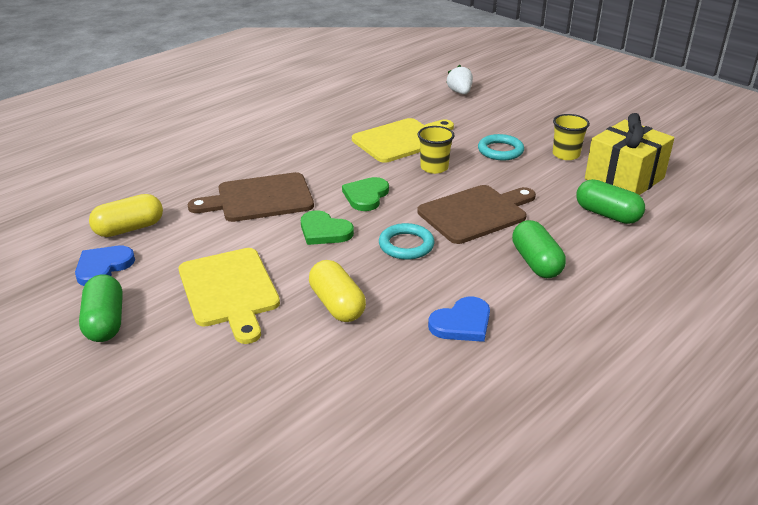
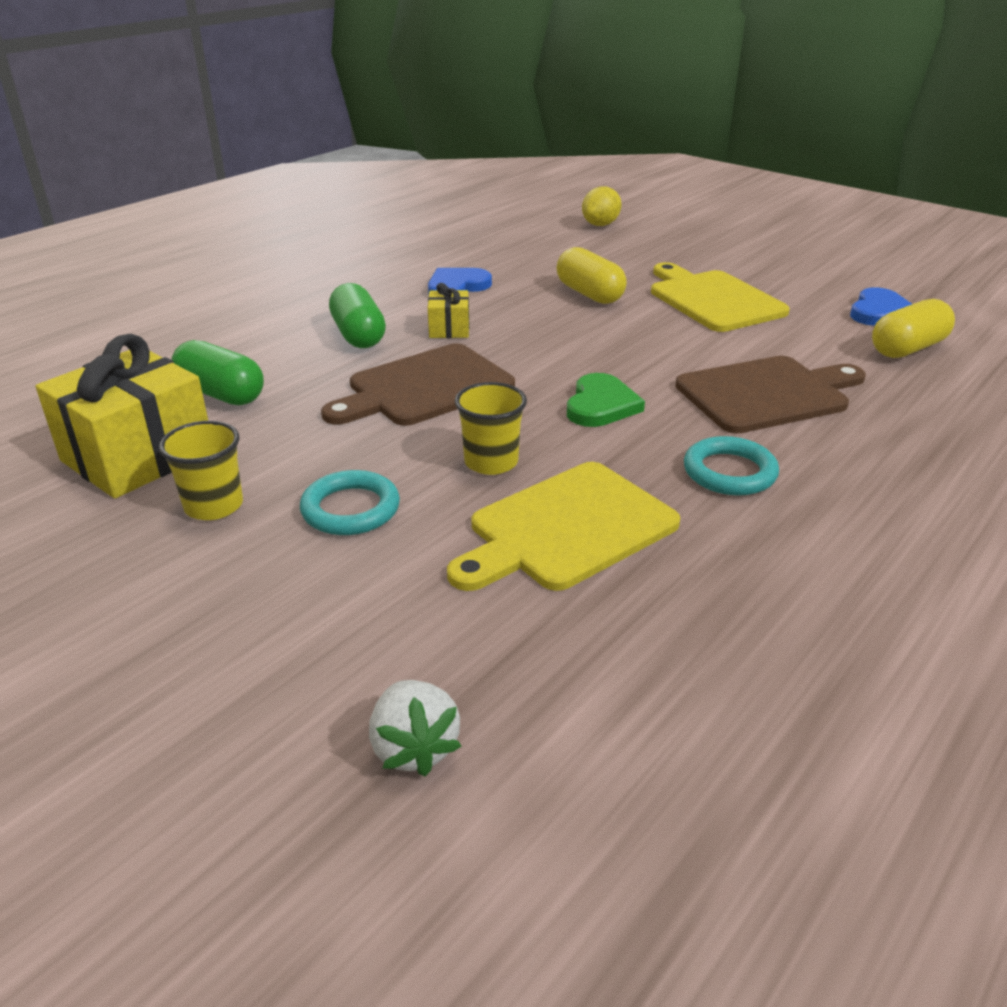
camera: 175 degrees right, 0 degrees up
green capsule [79,274,123,342] -> none
green heart [301,210,354,245] -> none
turquoise ring [379,223,435,260] -> turquoise ring moved to [684,436,779,496]
none -> yellow gift [428,283,469,338]
none -> yellow lemon [582,186,622,226]

